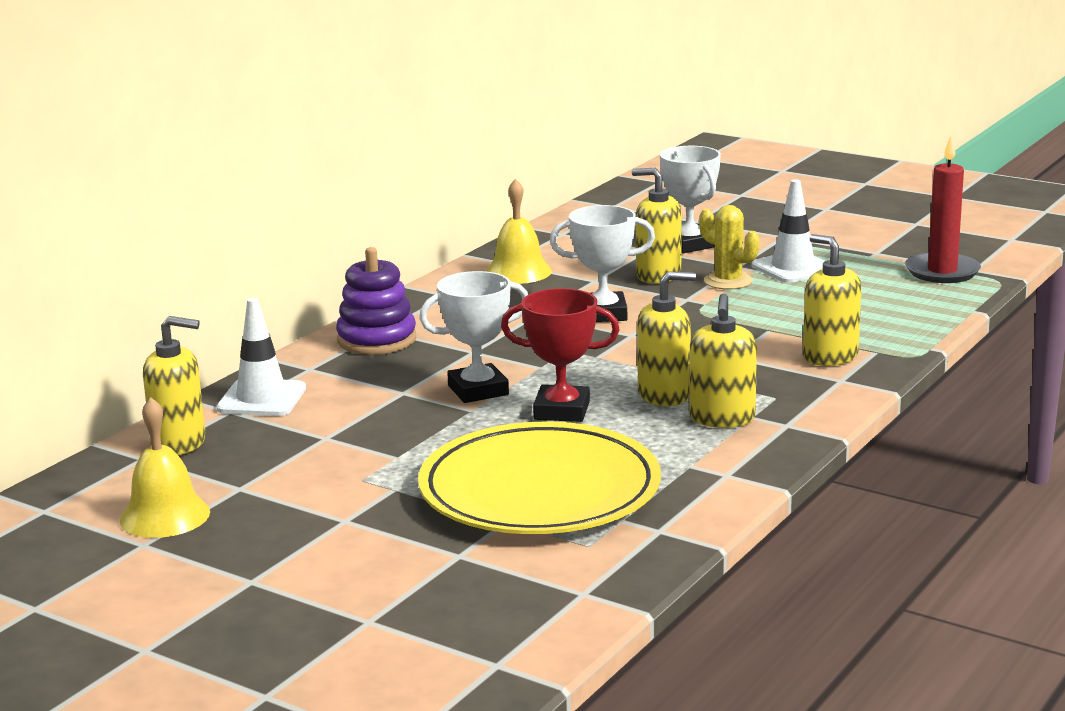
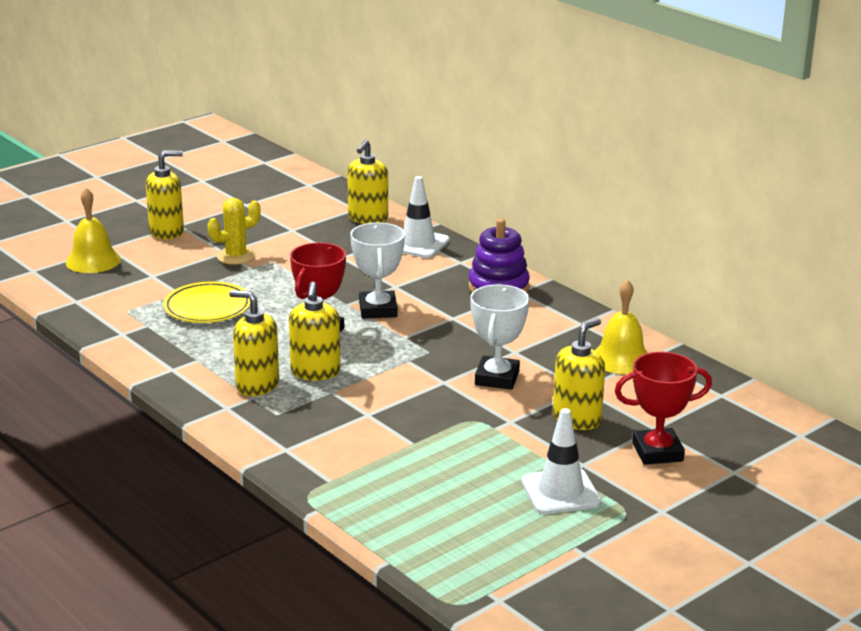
camera: 105 degrees right, 5 degrees up
yellow bell [120,397,210,538] -> yellow bell moved to [66,188,121,273]
yellow plate [418,422,661,534] -> yellow plate [163,282,250,323], size x0.55
white trophy [660,146,721,253] -> red trophy [615,352,712,465]
yellow cactus [699,205,759,290] -> yellow cactus moved to [207,198,261,265]
yellow soap dispenser [803,234,862,366] -> yellow soap dispenser moved to [146,150,184,239]
red candle [905,136,981,283] -> none

